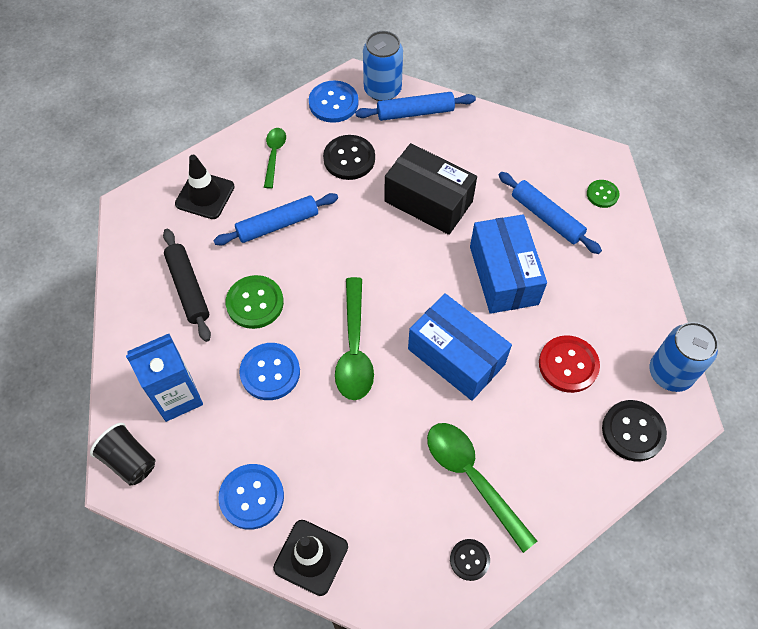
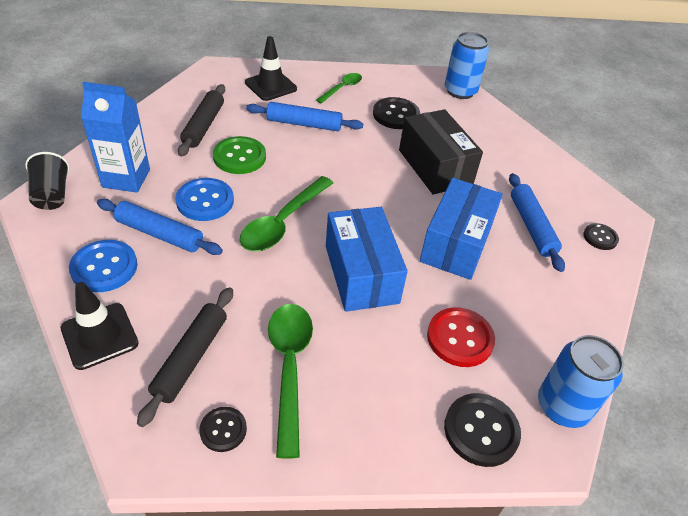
camera: 30 degrees right, 15 degrees down
blue button [309,81,359,123] -> none
blue rolling pin [355,92,476,121] -> blue rolling pin moved to [97,199,223,255]
green button [587,180,620,208] -> black button [583,223,619,250]
none -> black rolling pin [137,287,233,427]

